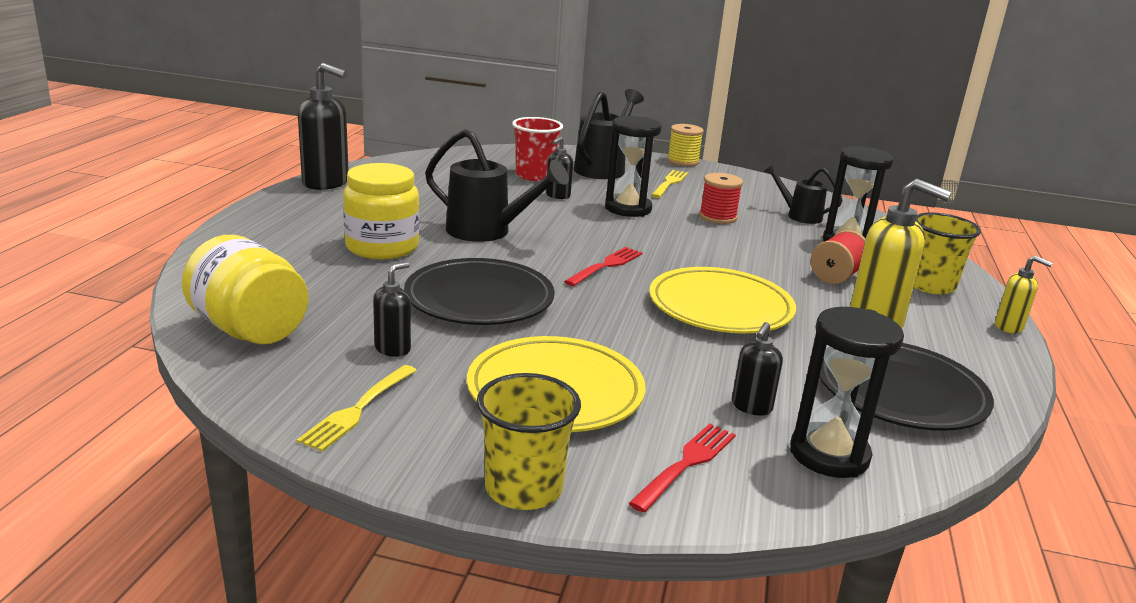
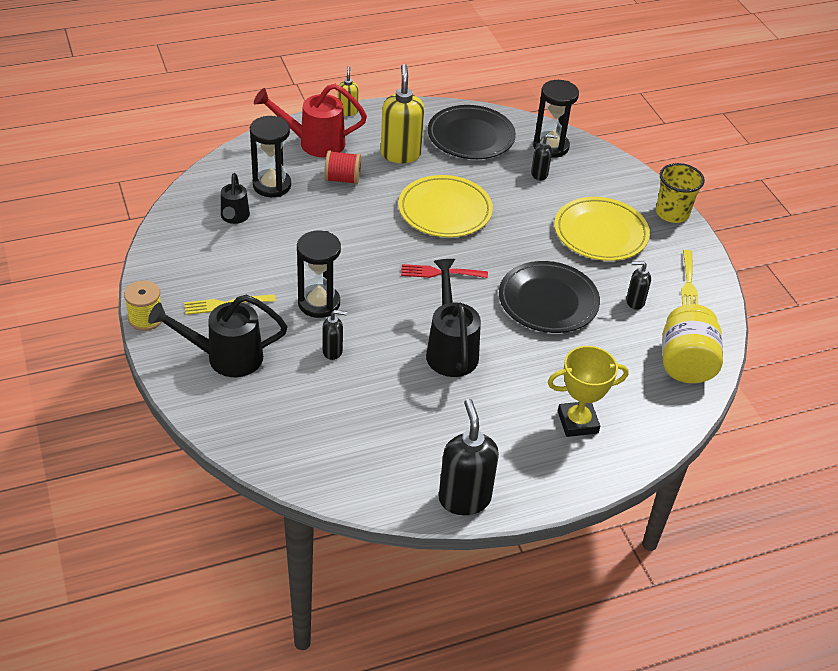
camera: 125 degrees left, 20 degrees up
yellow fork [297,365,417,452] -> yellow fork turned 105 degrees clockwise [681,250,698,306]
yellow jar [343,163,420,259] -> none
red cup [512,117,563,181] -> none
red fork [629,424,736,513] -> none
red spool [699,173,743,224] -> none
yellow cup [914,212,981,295] -> red watering can [254,84,367,157]
none -> yellow trophy [548,346,628,437]

